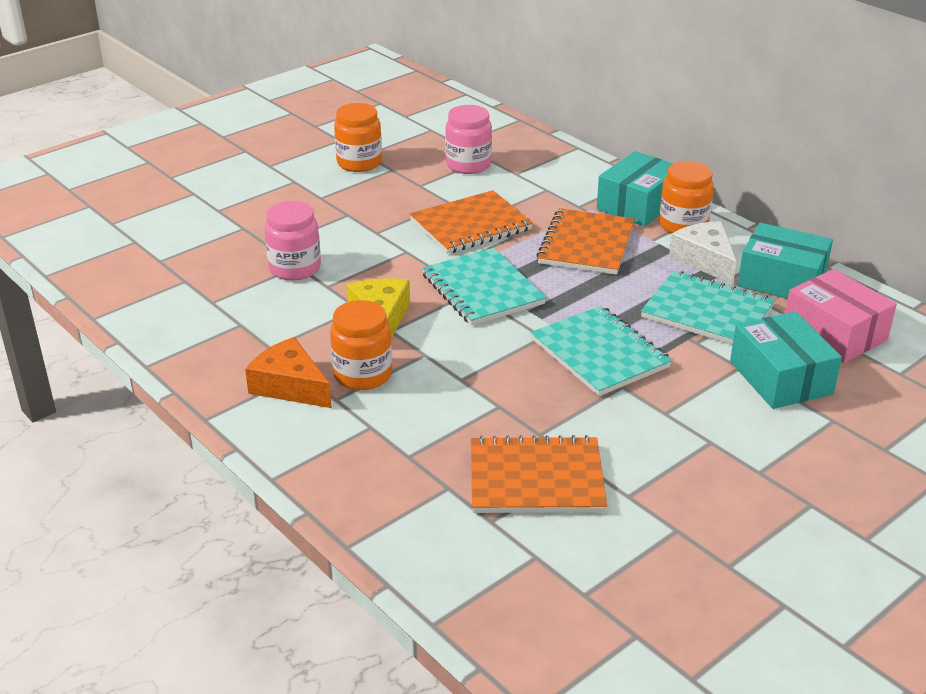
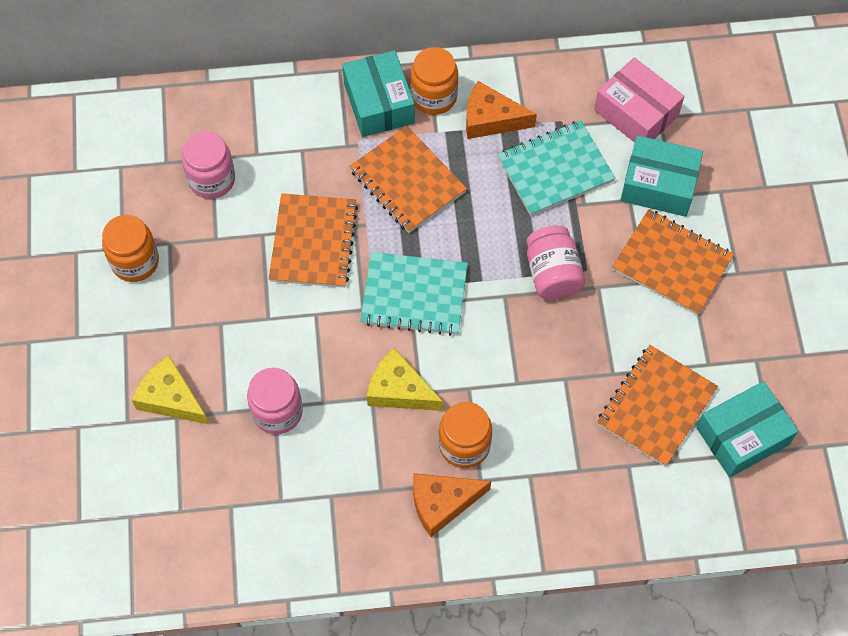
camera: 55 degrees left, 30 degrees up
turquoise notebook [531,306,672,396] -> pink jar [527,225,585,300]
white cheese [669,221,737,285] -> orange cheese [466,81,537,139]
turquoise box [737,223,833,299] -> turquoise box moved to [696,381,798,478]
pink box [785,269,897,363] -> pink box turned 45 degrees clockwise [594,57,684,143]
none -> yellow cheese [132,355,209,424]
none -> orange notebook [612,209,734,315]

